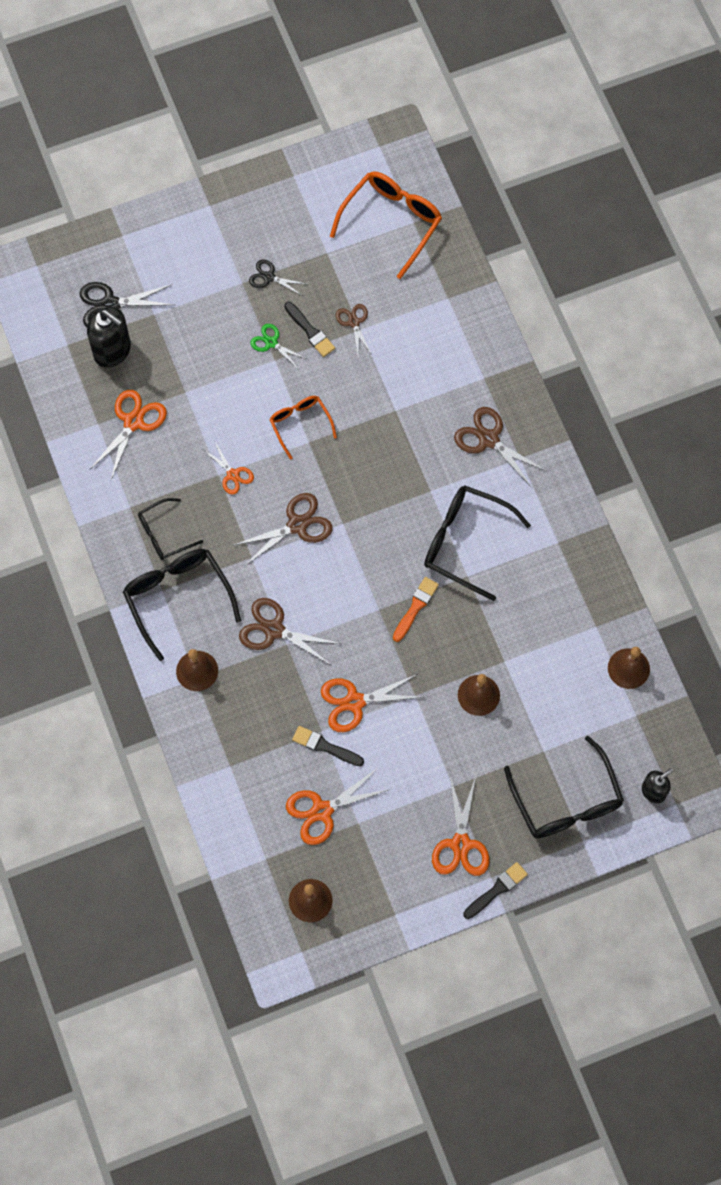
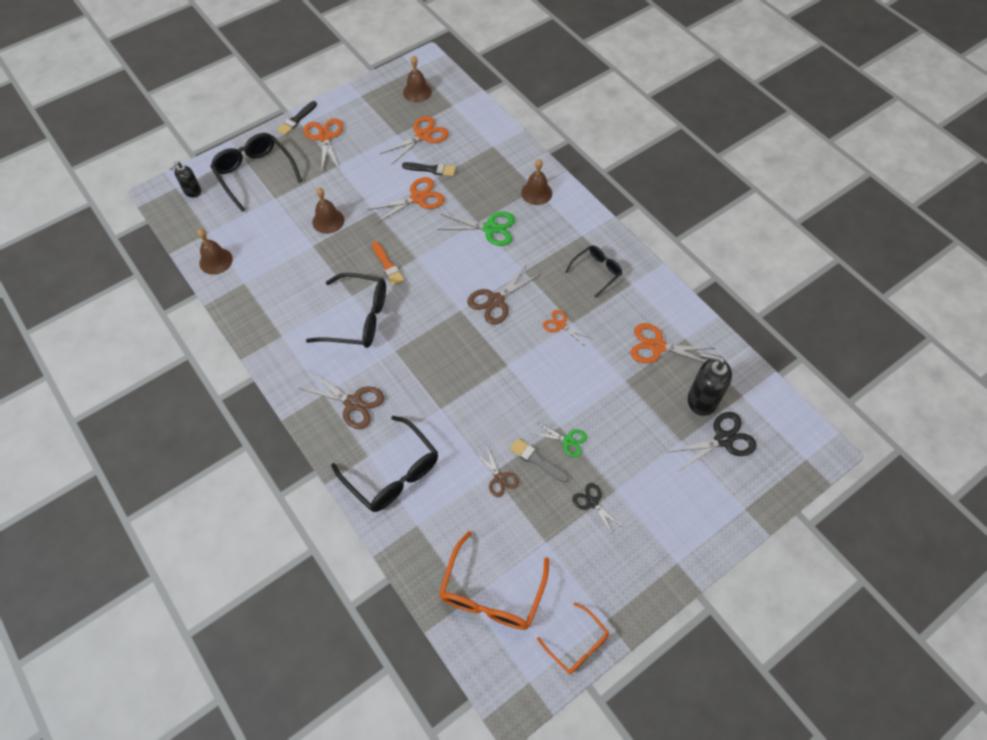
camera: 165 degrees right, 10 degrees down
orange scissors [90,390,167,480] -> orange scissors turned 90 degrees clockwise [630,323,715,363]
black glasses [123,549,241,661] -> black glasses moved to [331,416,438,512]
brown scissors [239,598,341,666] -> green scissors [438,212,515,246]
black scissors [249,260,306,295] -> black scissors turned 135 degrees counterclockwise [572,483,624,535]
orange glasses [269,396,337,460] -> orange glasses moved to [537,602,609,674]
black brush [284,302,335,357] -> grey brush [510,438,569,483]
orange brush [393,577,439,642] -> orange brush turned 45 degrees counterclockwise [372,241,404,286]

